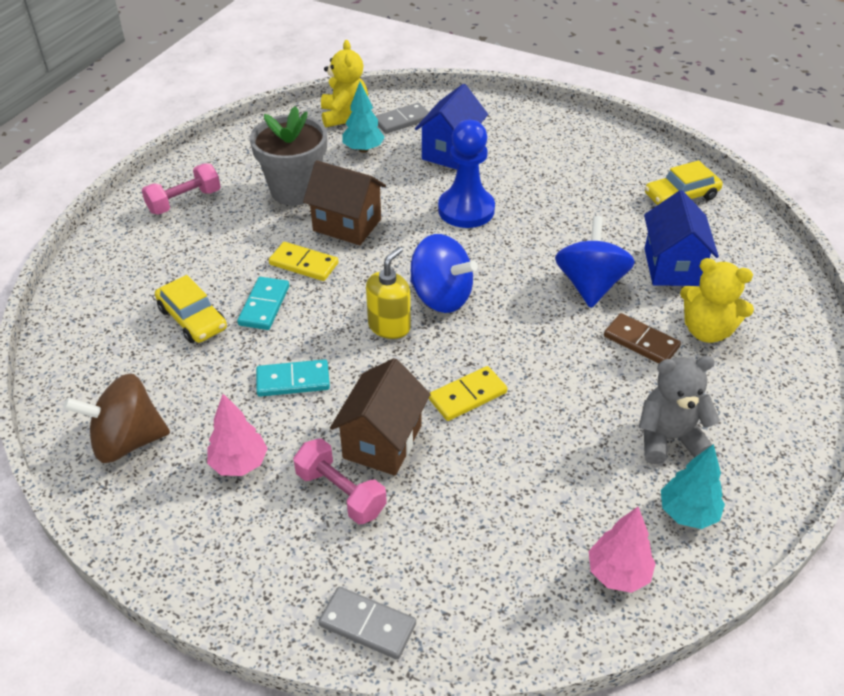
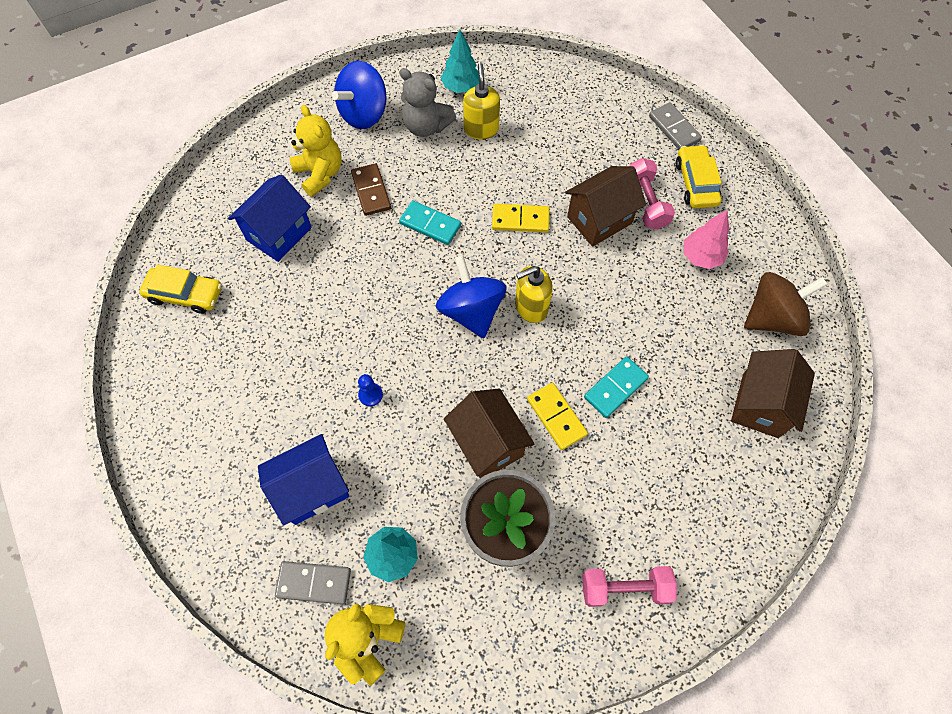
camera: 145 degrees left, 20 degrees up
brown spinning top [63,373,170,463] -> brown spinning top turned 45 degrees counterclockwise [744,272,828,336]
yellow car [155,275,227,343] -> yellow car moved to [676,145,721,208]
turquoise domino [256,359,330,397] -> turquoise domino moved to [399,201,461,245]
blue pawn [438,120,495,228] -> blue pawn [358,374,383,407], size x0.40
blue spinning top [555,216,635,308] -> blue spinning top moved to [332,61,387,129]
pink tree [589,507,656,593] -> none
none -> yellow soap dispenser [463,63,500,140]
none -> brown house [731,349,815,438]

